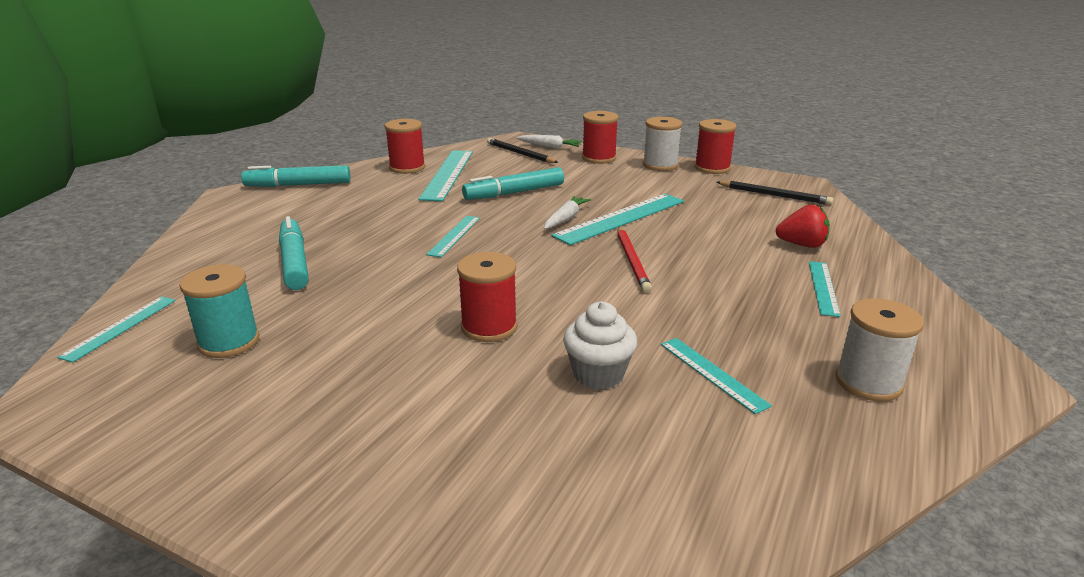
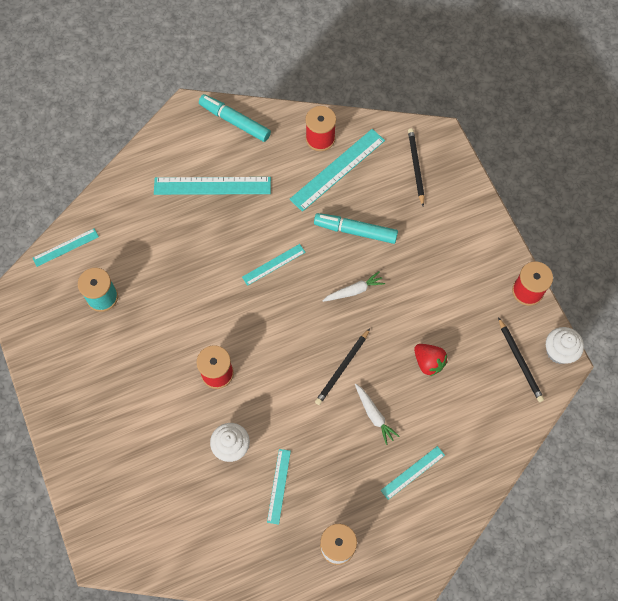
camera: 40 degrees right, 40 degrees up
turquoise marker [279,216,309,290] -> none
white carrot [516,135,583,149] -> white carrot moved to [355,384,400,445]
turquoise ruler [551,194,684,245] -> turquoise ruler moved to [154,177,271,195]
red spool [582,111,618,164] -> none
red pencil [617,227,652,293] -> black pencil [315,328,370,405]
white spool [643,117,683,171] -> none
red strawberry [776,205,830,248] -> red strawberry moved to [414,344,447,376]
none -> white cupcake [546,327,584,364]

